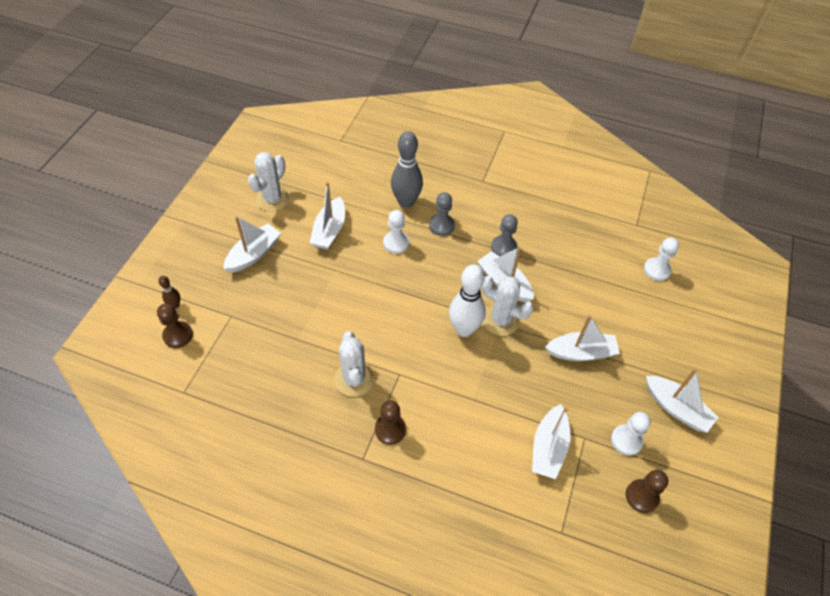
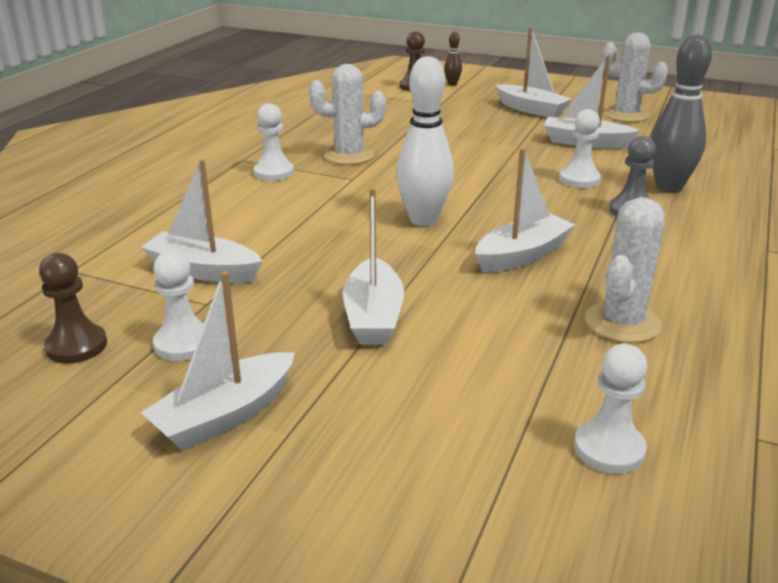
camera: 95 degrees right, 25 degrees down
brown pawn [375,400,406,445] -> white pawn [254,103,294,181]
white cactus [481,276,534,336] -> white cactus moved to [585,197,665,343]
grey pawn [491,214,518,256] -> none

